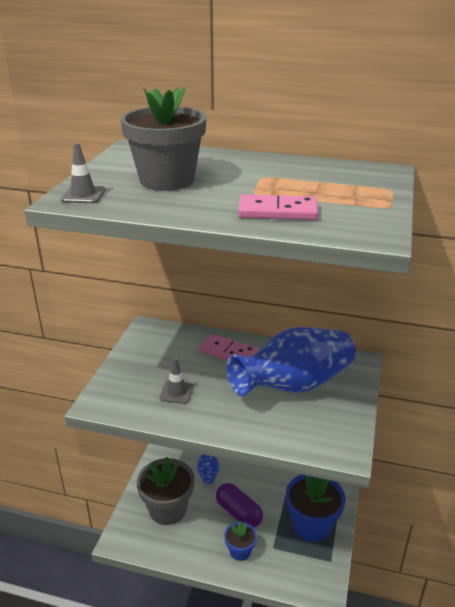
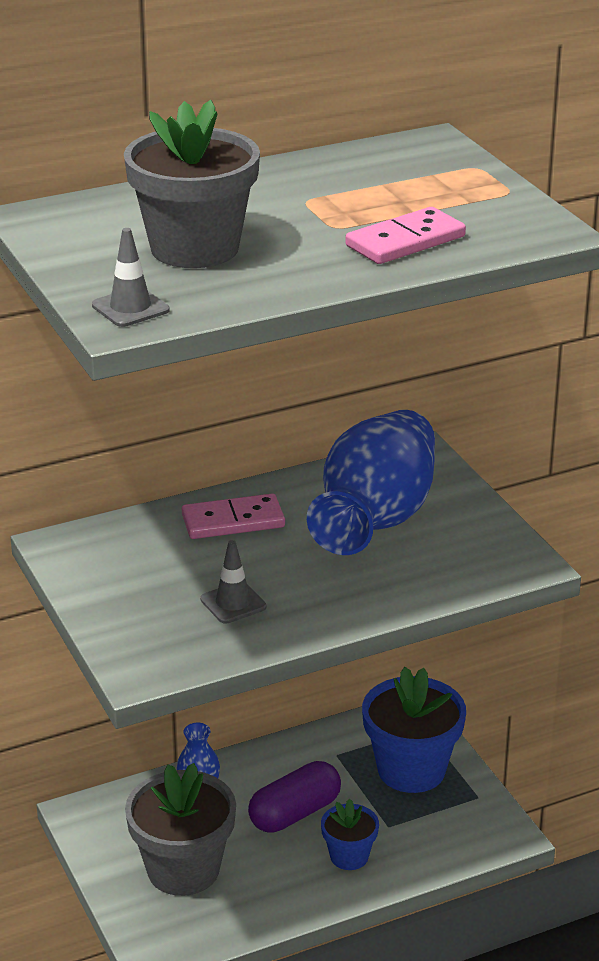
camera: 40 degrees left, 0 degrees up
purple capsule [216,483,263,528] -> purple capsule turned 45 degrees counterclockwise [248,761,341,833]

